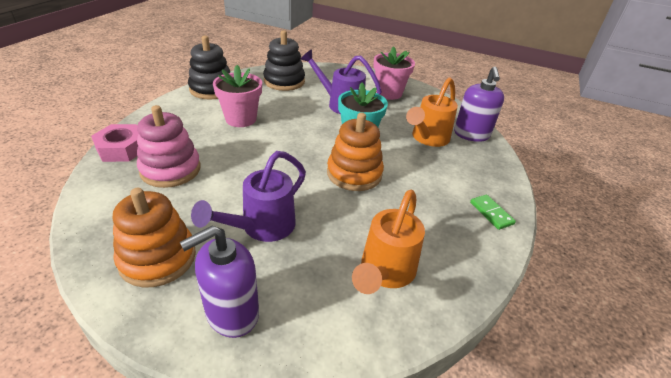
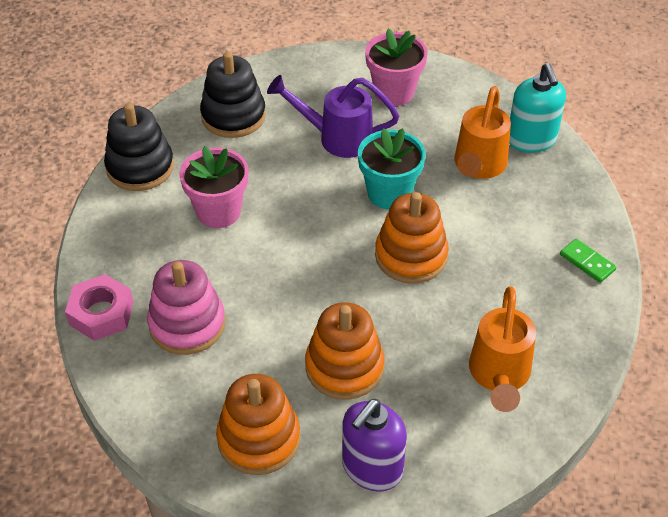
camera: 15 degrees left, 10 degrees up
purple watering can [191,151,306,242] -> orange stacking toy [305,302,385,400]
purple soap dispenser [454,67,504,142] -> turquoise soap dispenser [509,63,566,153]

